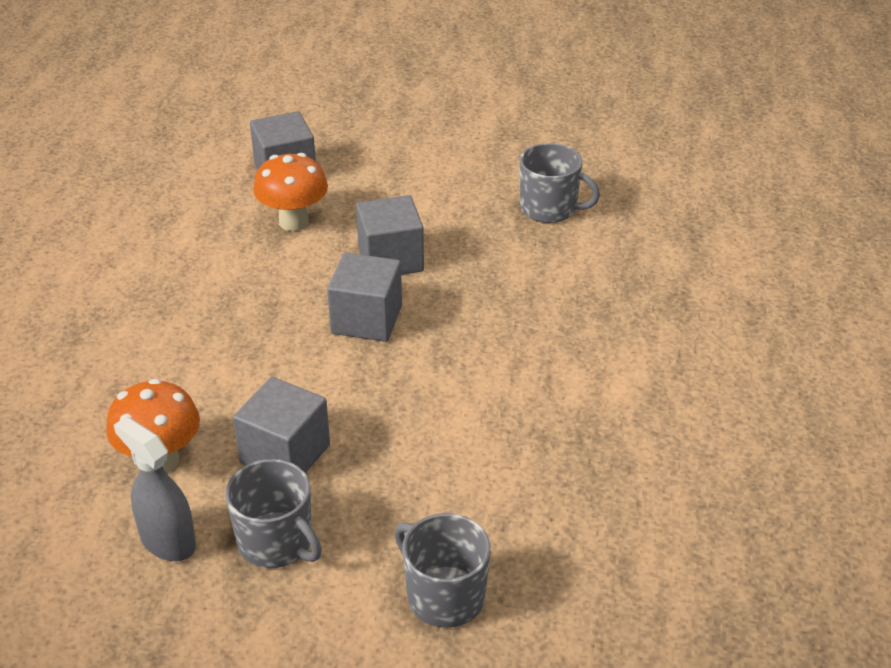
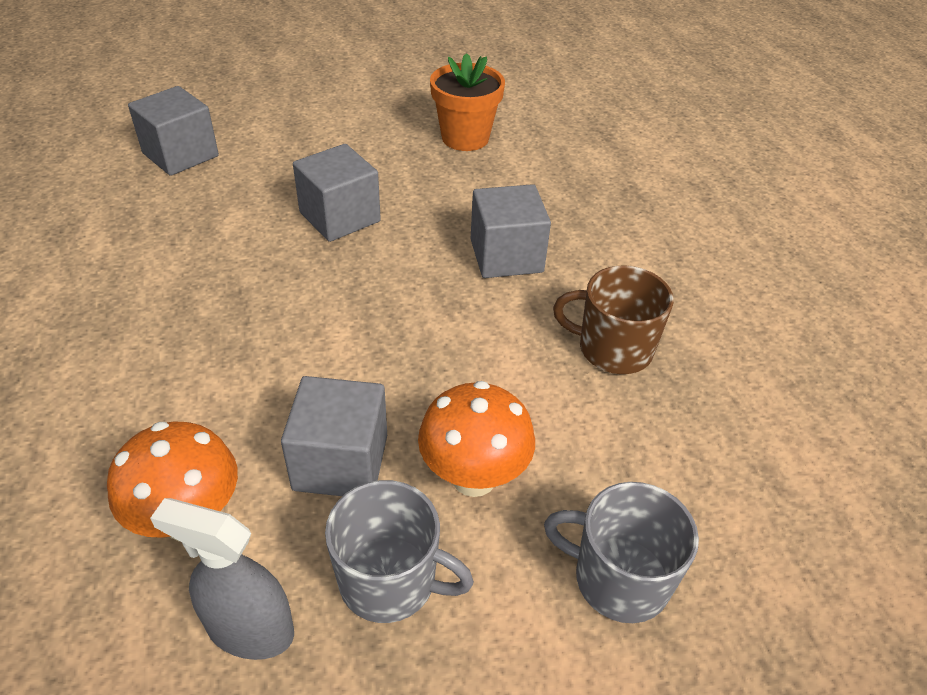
camera: 25 degrees left, 5 degrees up
orange mushroom [253,153,328,231] -> orange mushroom moved to [418,381,535,497]
grey cube [327,253,402,342] -> grey cube moved to [471,184,551,278]
grey mug [520,143,600,223] -> orange flower pot [430,53,505,151]
none -> brown mug [553,266,674,374]

